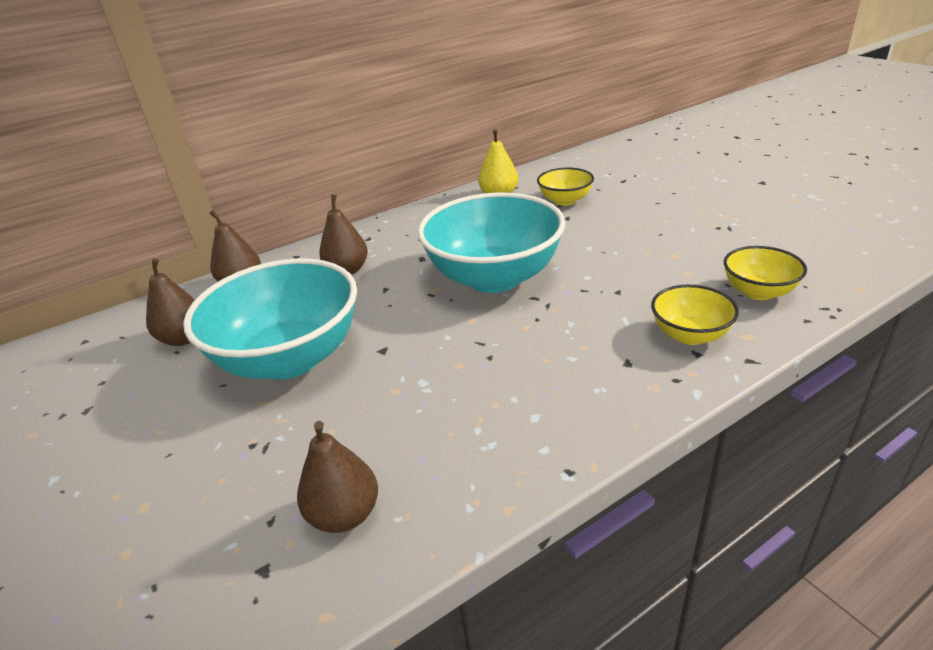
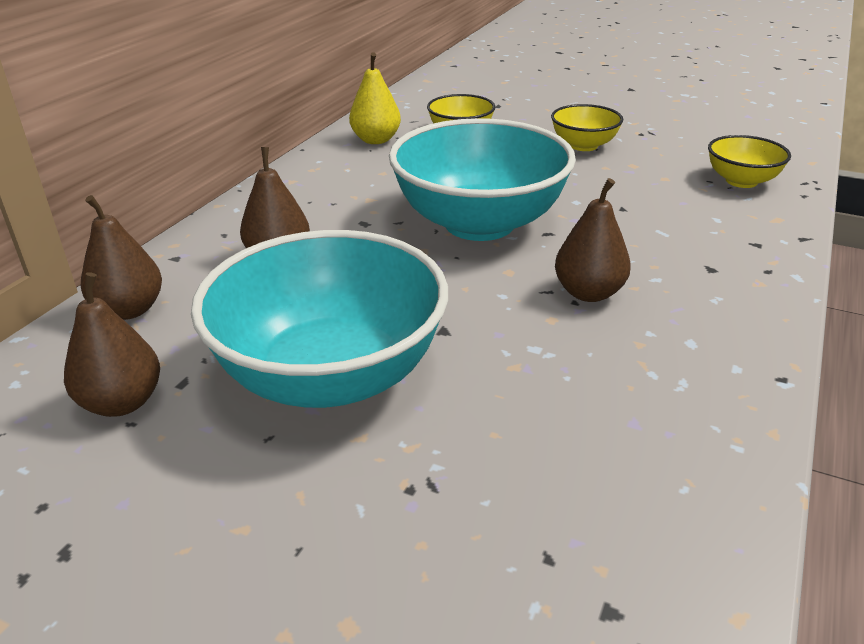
camera: 35 degrees left, 0 degrees up
brown pear [297,421,378,533] -> brown pear moved to [555,178,631,302]
yellow bowl [651,285,739,345] -> yellow bowl moved to [551,104,623,151]

